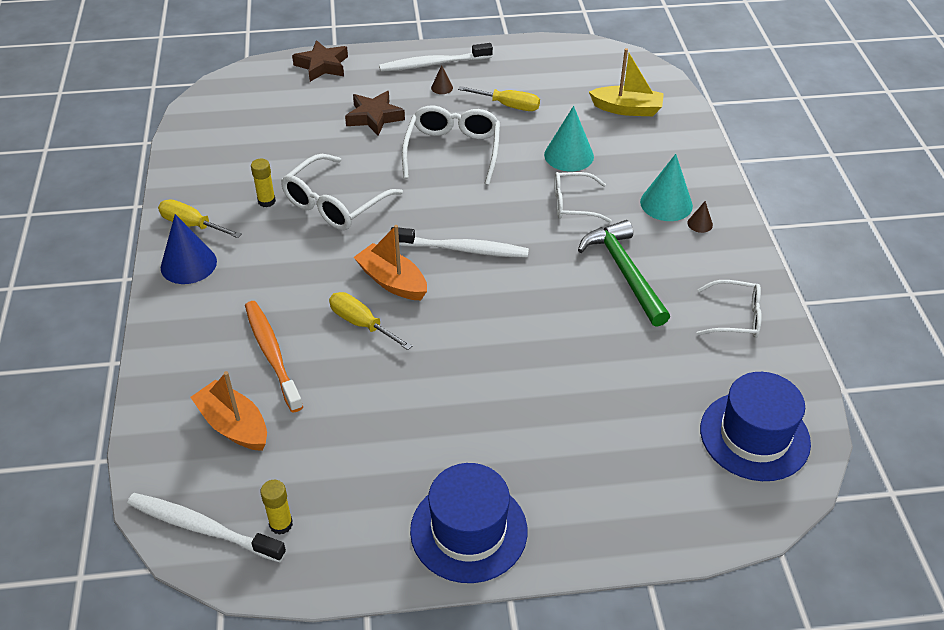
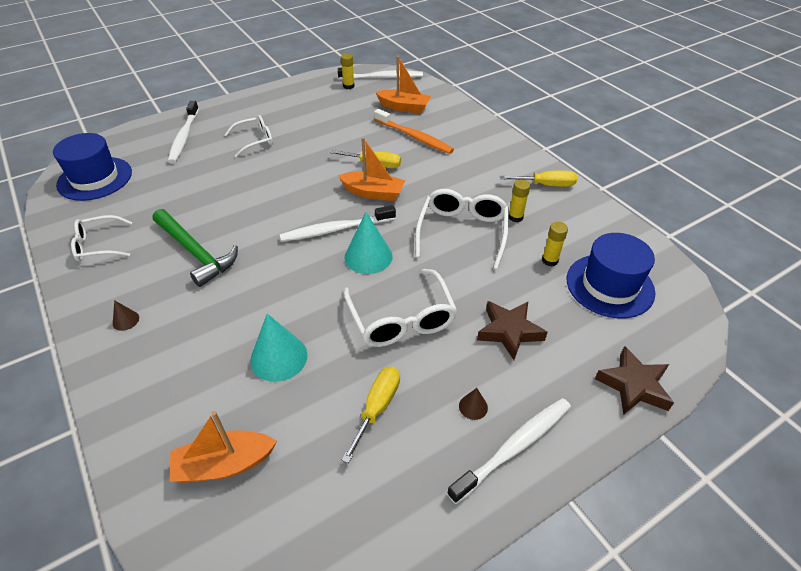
camera: 155 degrees right, 0 degrees up
blue cone [161,214,217,284] -> none
blue hat [410,463,527,583] -> blue hat moved to [567,233,655,318]
yellow screwdriver [458,86,540,111] -> yellow screwdriver turned 120 degrees clockwise [342,367,400,463]
white glasses [554,172,612,223] -> white glasses moved to [225,115,273,157]
yellow boat [589,48,664,116] -> orange boat [170,411,277,483]
turquoise cone [640,154,693,221] -> turquoise cone moved to [344,212,393,274]
none -> white toothbrush [168,101,199,163]
none -> yellow glue stick [542,222,568,266]

